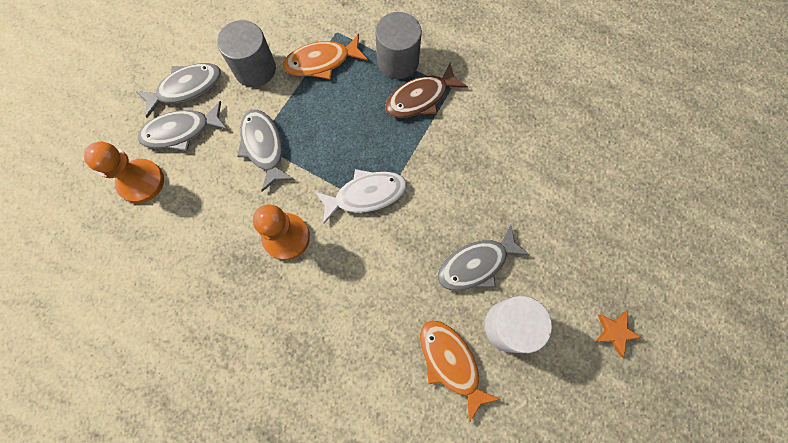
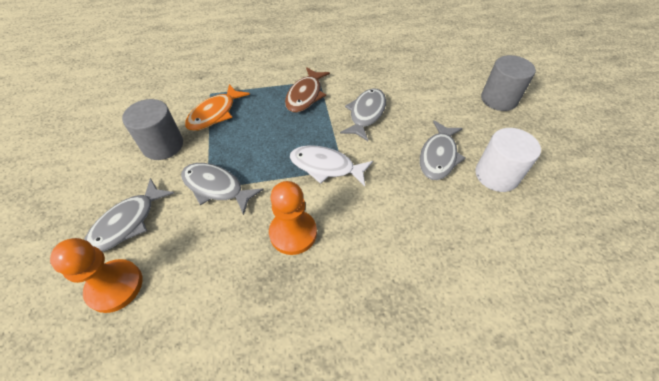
camera: 40 degrees left, 20 degrees down
grey fish [135,63,221,118] -> grey fish moved to [340,88,386,141]
white fish [315,169,407,224] -> white fish turned 105 degrees counterclockwise [290,145,373,186]
grey cylinder [375,12,422,79] -> grey cylinder moved to [481,55,536,111]
orange fish [420,320,500,423] -> none
orange star [595,312,642,357] -> none

